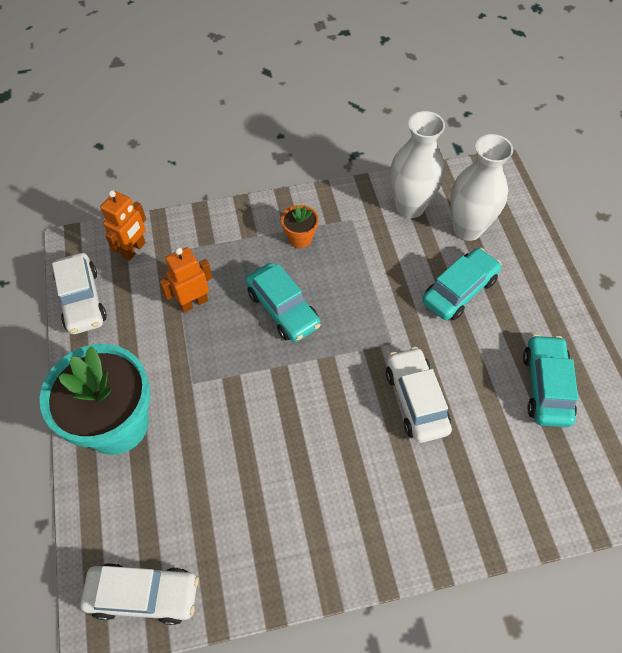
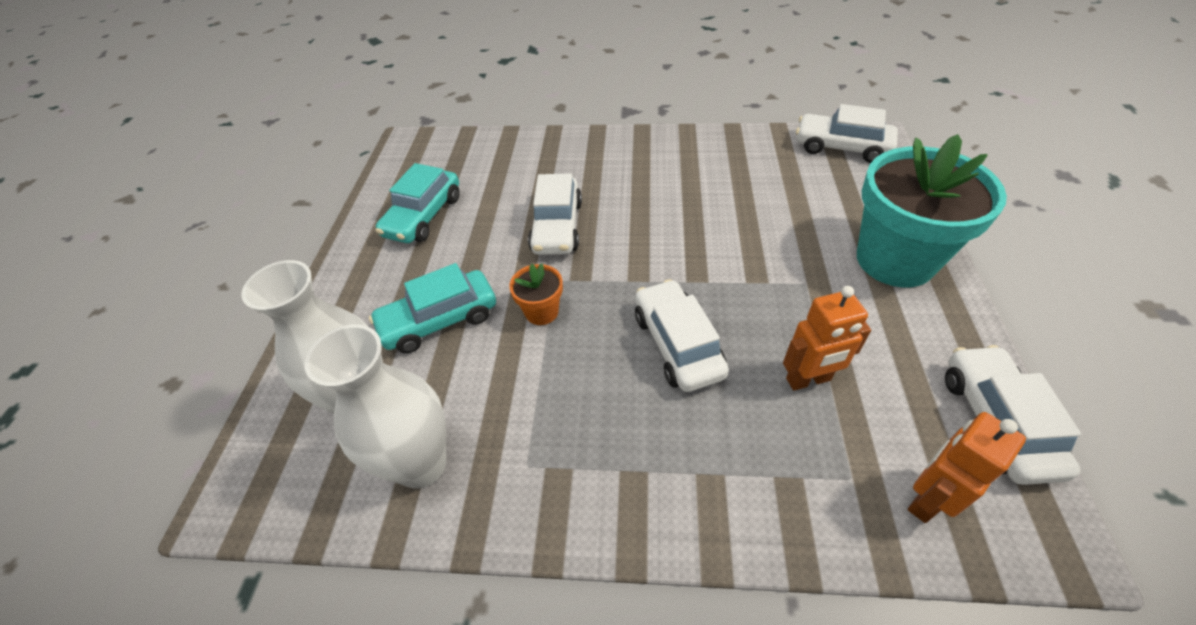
camera: 160 degrees left, 10 degrees down
turquoise car [246,263,321,342] -> white car [635,279,729,392]
orange flower pot [281,205,319,248] -> orange flower pot moved to [509,263,563,325]

